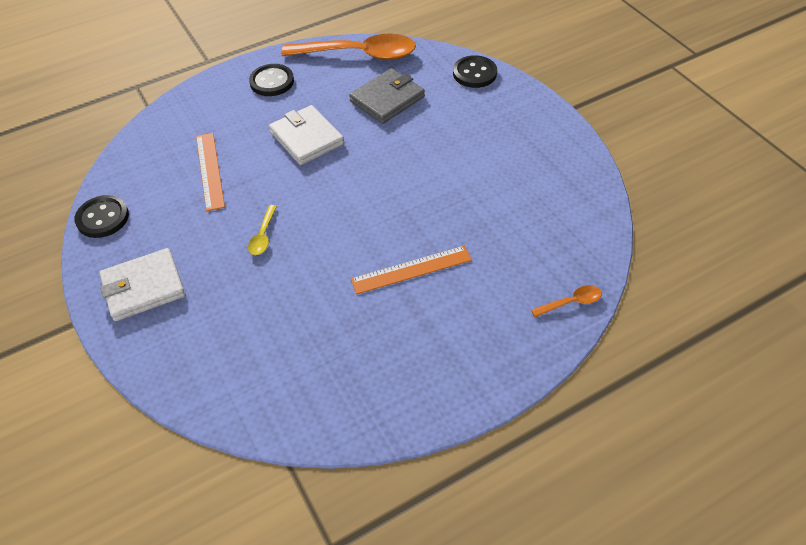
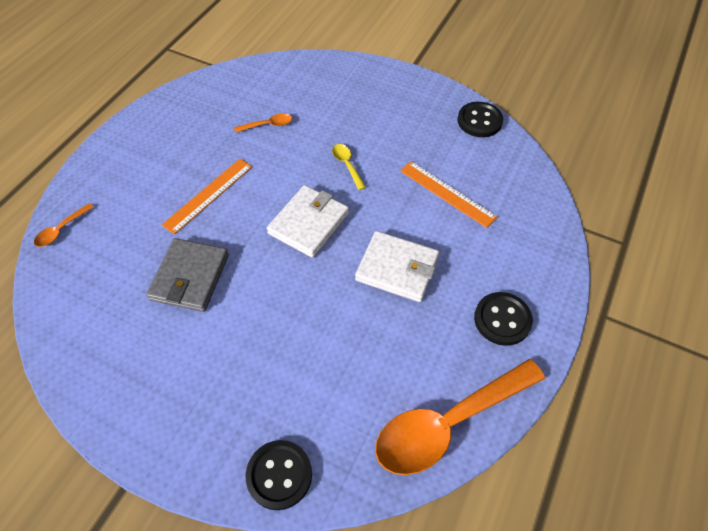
camera: 145 degrees right, 5 degrees up
white wallet [99,248,185,321] -> white wallet moved to [267,185,349,258]
grey wallet [349,68,425,124] -> grey wallet moved to [146,238,229,312]
none -> orange spoon [234,113,292,133]

